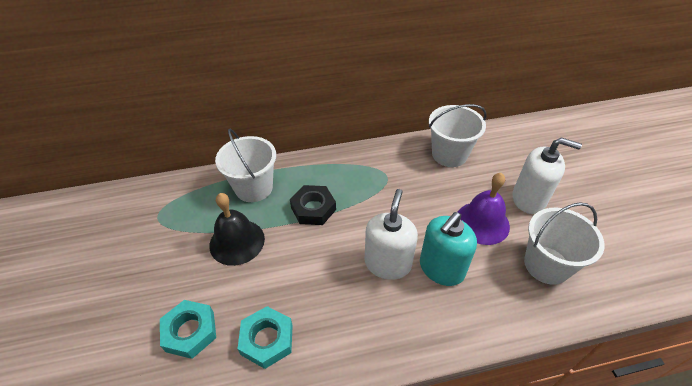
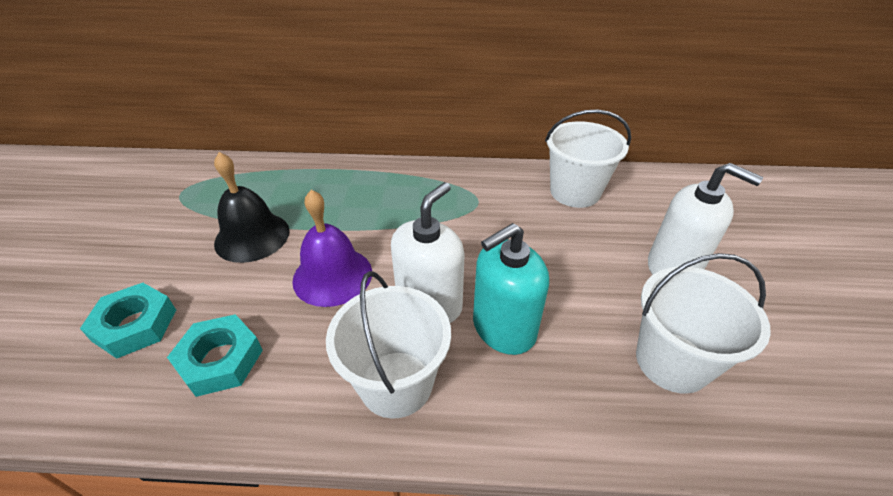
camera: 15 degrees right, 5 degrees down
white bucket [215,129,276,202] -> white bucket moved to [326,271,451,419]
black nut [290,185,336,225] -> none
purple bell [458,173,510,245] -> purple bell moved to [292,190,372,307]

